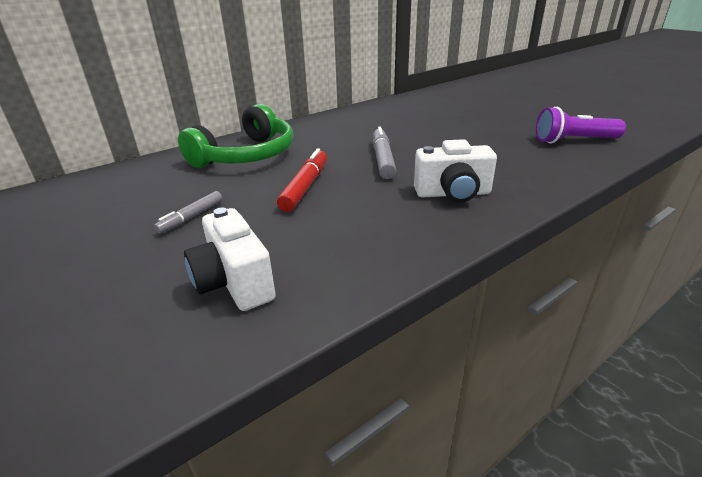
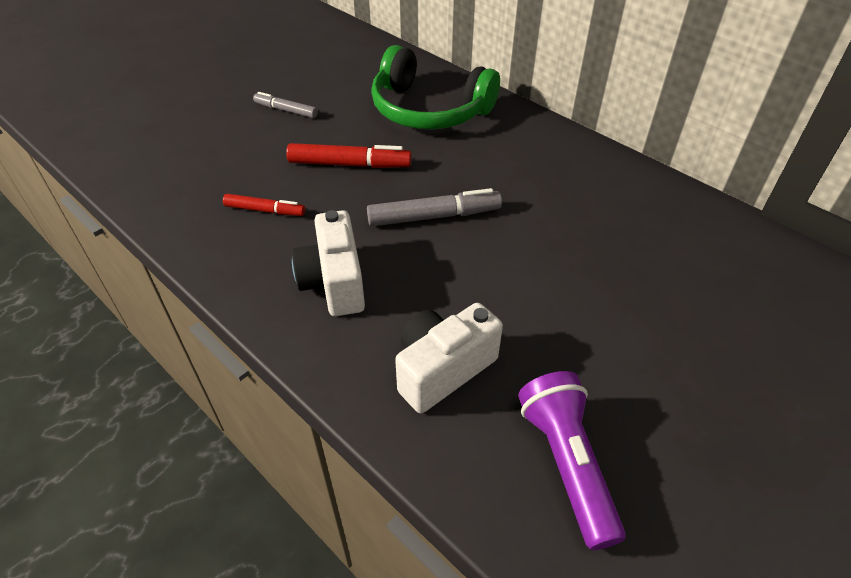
camera: 80 degrees right, 15 degrees up
white camera [184,208,276,311] -> white camera moved to [395,303,503,413]
none -> red marker [223,194,305,216]

